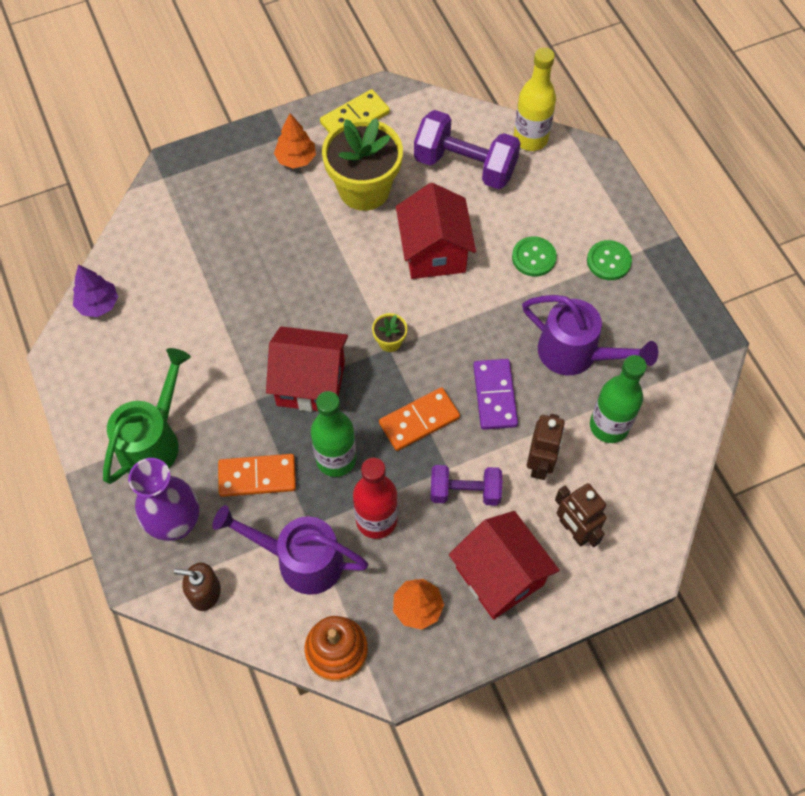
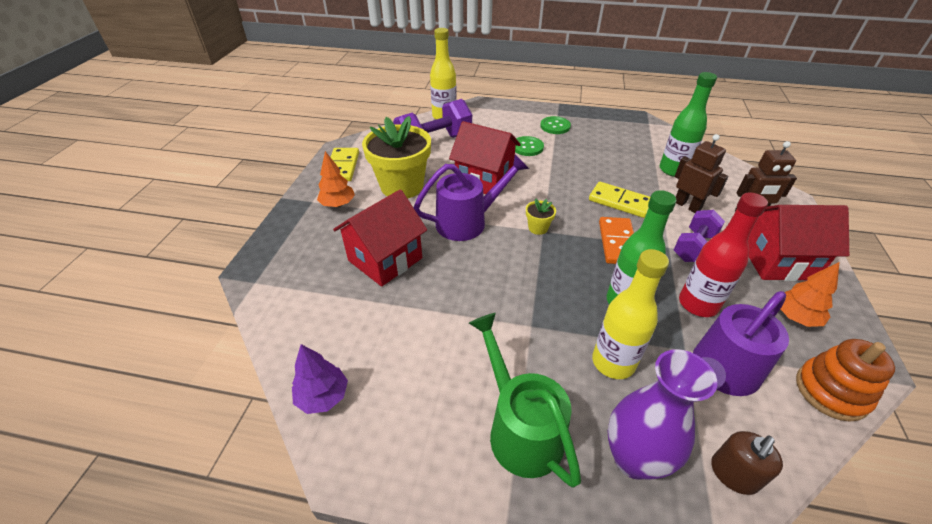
camera: 55 degrees left, 20 degrees down
orange domino [218,454,296,497] -> yellow bottle [592,249,669,379]
red house [266,326,348,412] -> red house moved to [333,189,427,287]
purple domino [473,359,518,430] -> yellow domino [589,182,650,218]
purple watering can [522,295,659,375] -> purple watering can moved to [413,154,529,241]

